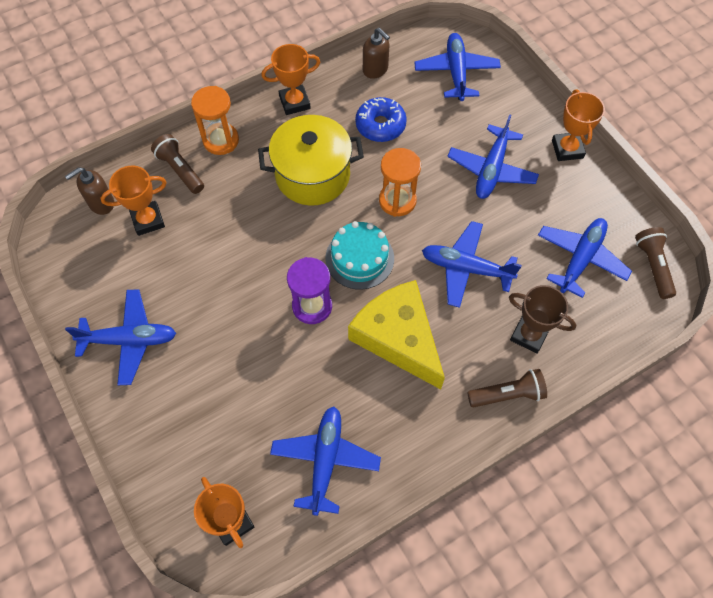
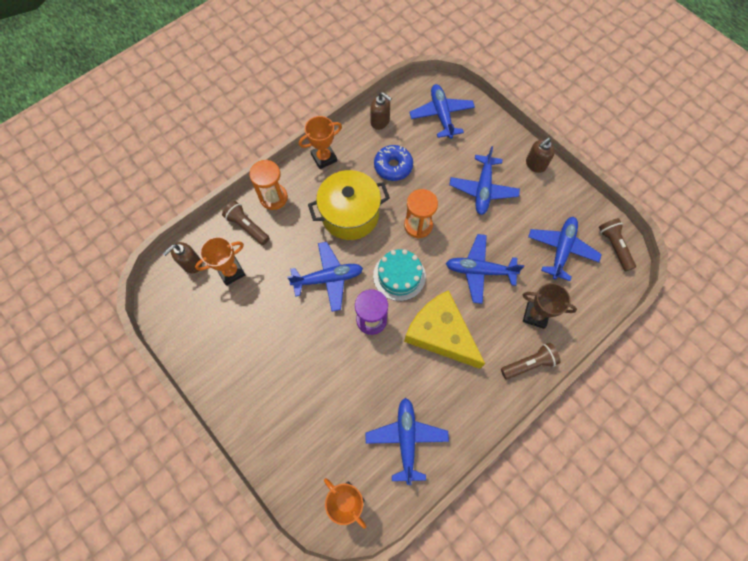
camera: 10 degrees left, 5 degrees up
blue plane [65,289,176,385] -> blue plane moved to [287,242,363,312]
orange trophy [552,89,605,161] -> brown soap dispenser [526,138,555,173]

